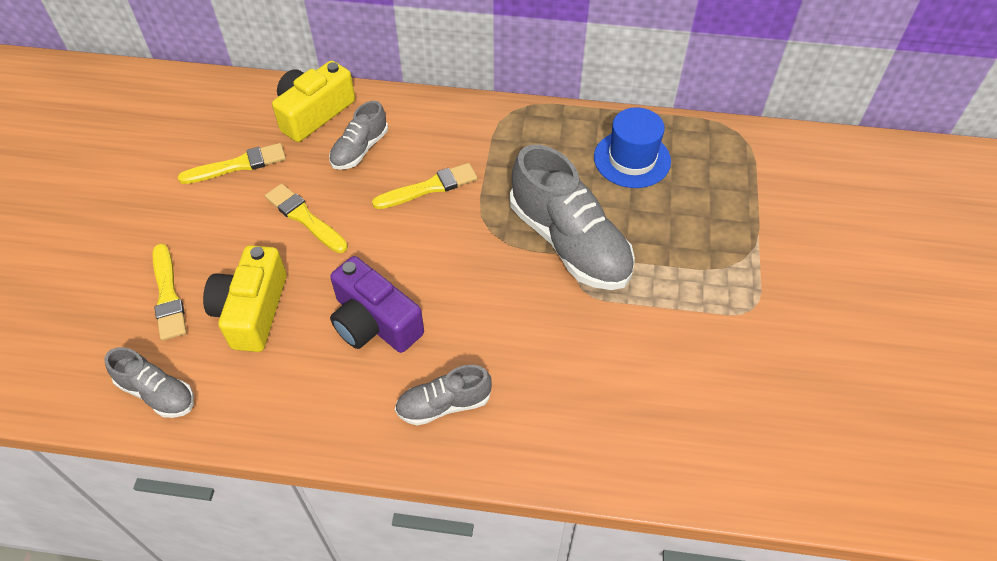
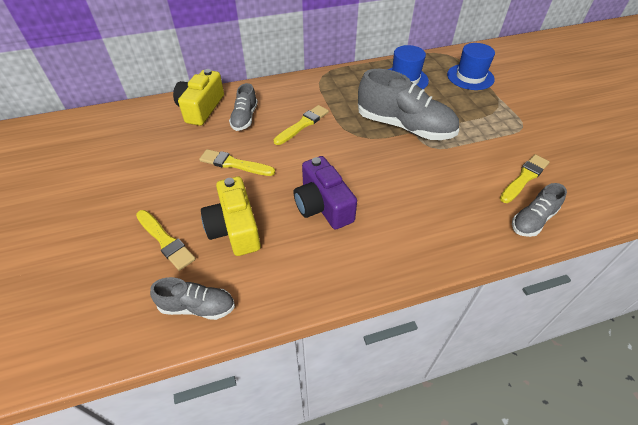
camera: 25 degrees left, 5 degrees down
yellow brush [178,143,286,184] -> yellow brush moved to [500,154,549,203]
purple camera [330,256,424,353] -> purple camera turned 45 degrees clockwise [294,156,357,230]
grey shoe [395,365,492,426] -> grey shoe moved to [512,183,567,237]
none -> blue hat [447,43,495,90]

